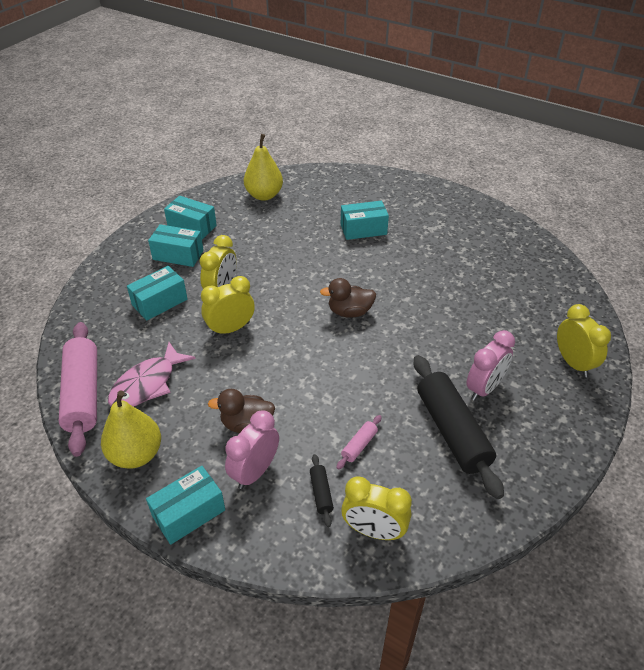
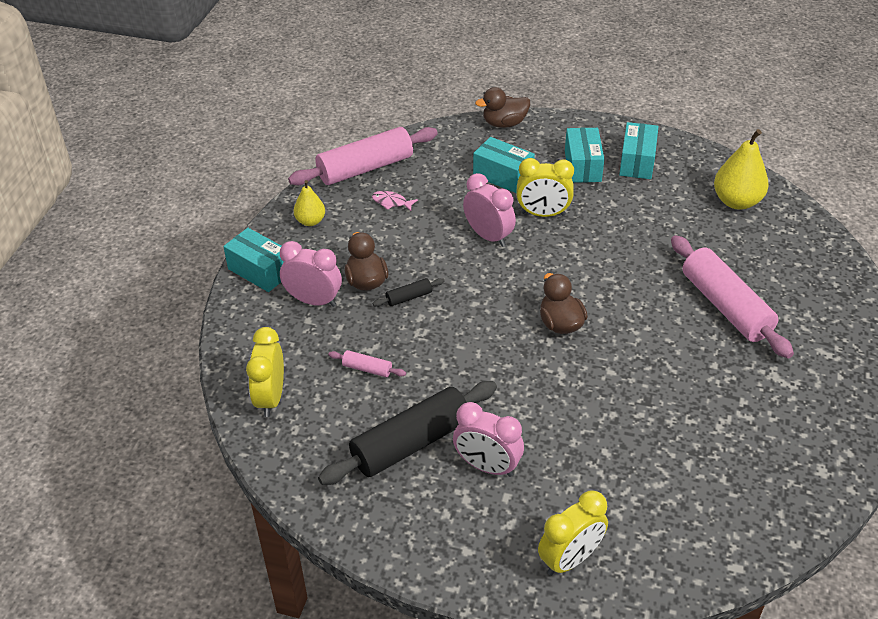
camera: 75 degrees right, 0 degrees up
yellow pear [101,390,161,469] -> yellow pear [294,180,325,226], size x0.60
pink fish [108,342,196,407] -> pink fish [372,191,418,211], size x0.48
yellow clock [201,276,255,336] -> pink clock [463,173,516,247]
black rolling pin [310,454,334,527] -> black rolling pin moved to [373,278,445,307]
turquoise box [341,201,389,240] -> pink rolling pin [671,235,794,359]
none -> brown duck [475,87,530,128]

